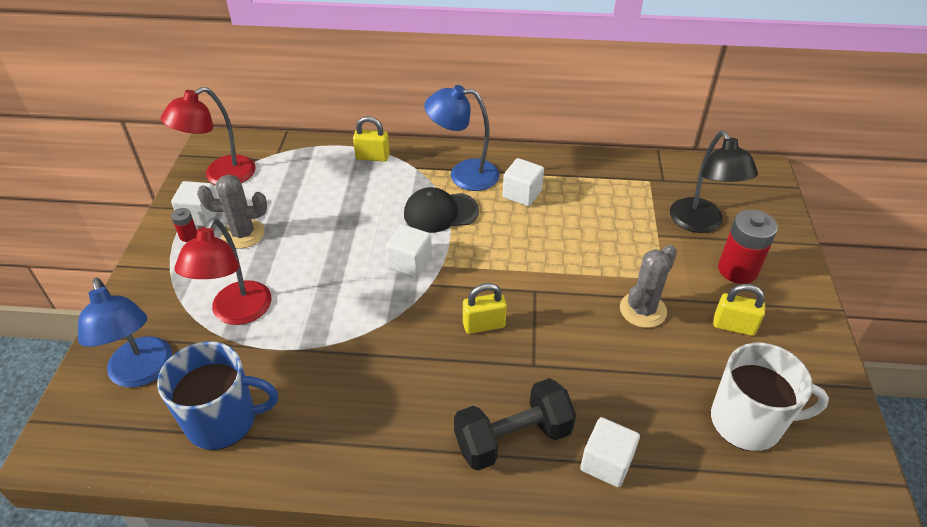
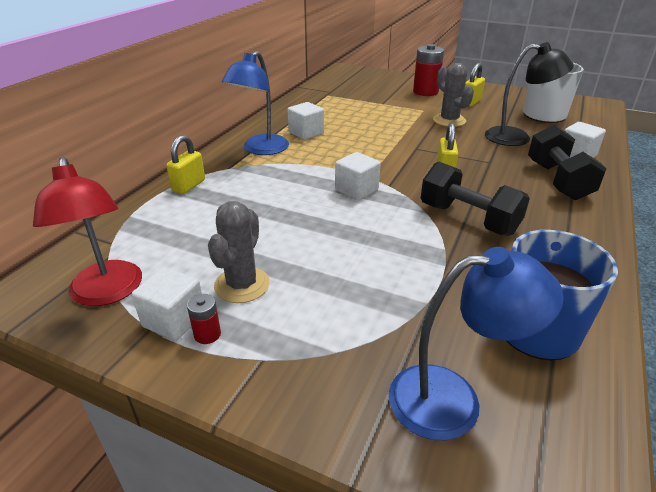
camera: 70 degrees left, 10 degrees down
red lamp [174,218,272,325] -> none
black cap [404,187,479,233] -> none
black lamp [670,131,758,233] -> black lamp moved to [485,42,574,146]
none -> black dumbbell [421,162,530,236]

